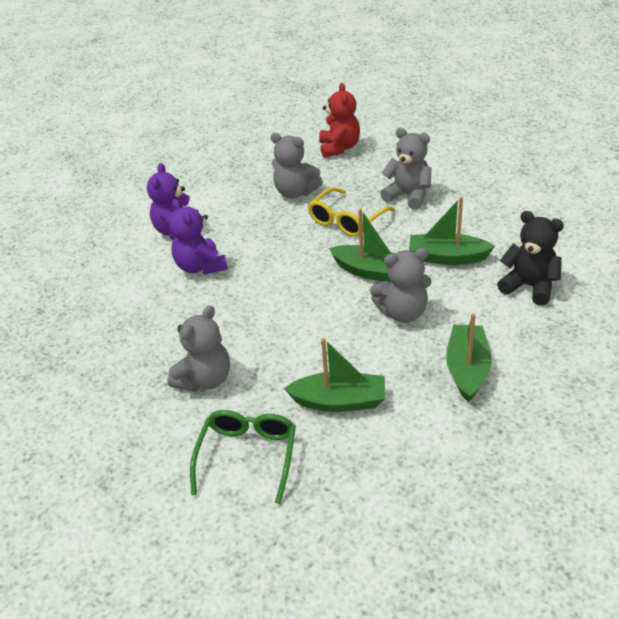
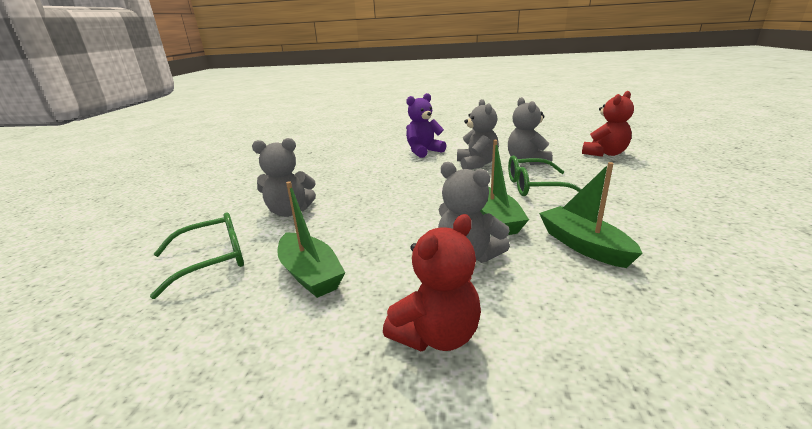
camera: 50 degrees right, 15 degrees down
purple teddy bear [169,199,228,275] -> none
yellow glasses [308,187,395,237] -> green glasses [508,155,582,196]
grey teddy bear [380,128,431,210] -> grey teddy bear moved to [457,99,499,170]
green boat [446,313,492,402] -> red teddy bear [383,214,481,351]
black teddy bear [497,211,564,306] -> none

